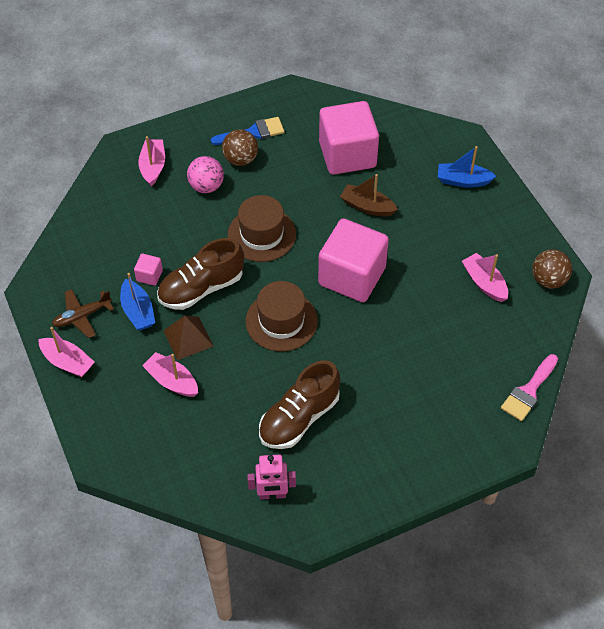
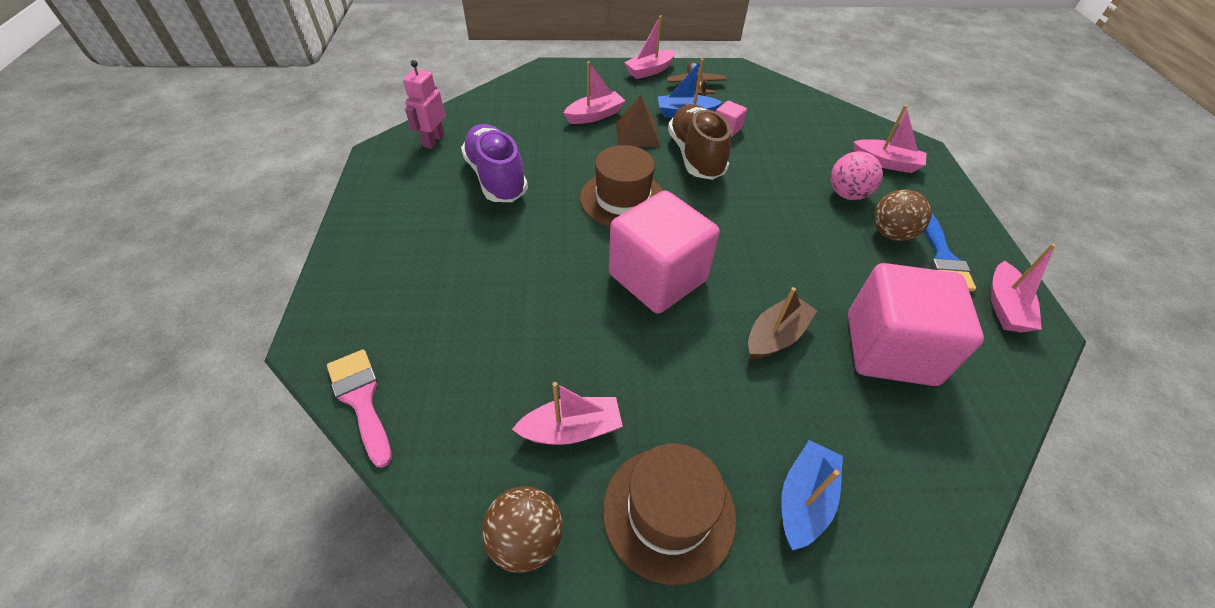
camera: 110 degrees right, 5 degrees down
brown hat [228,195,296,262] -> brown hat moved to [603,444,736,585]
brown shoe [259,360,340,449] -> purple shoe [461,124,528,202]
none -> pink boat [990,244,1056,333]

